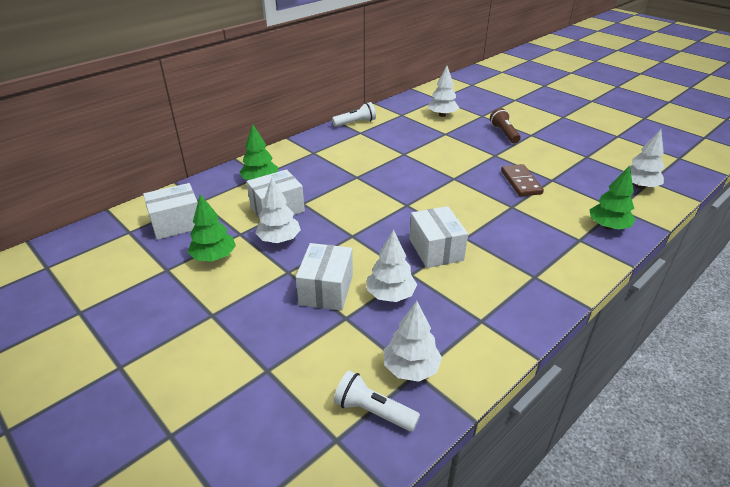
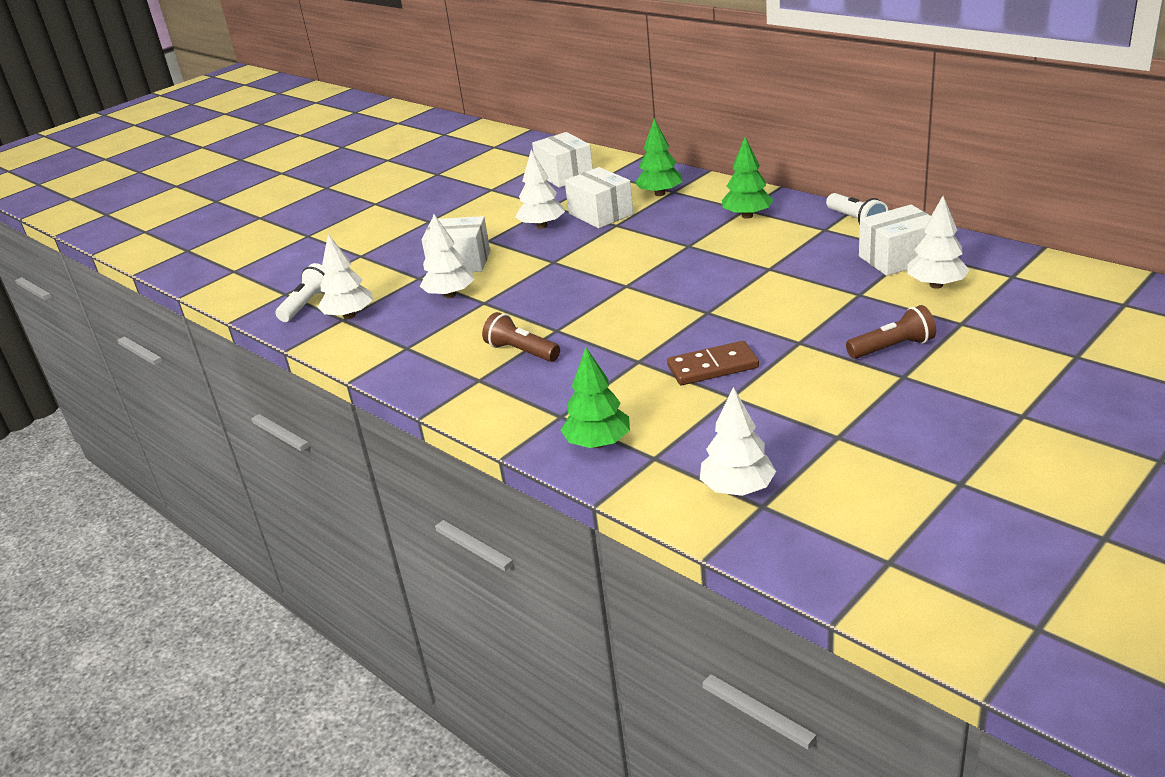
camera: 90 degrees right, 5 degrees down
green tree [188,194,236,262] -> green tree moved to [722,137,773,219]
white box [409,206,468,268] -> white box moved to [859,205,931,276]
none -> brown flashlight [482,312,560,362]

